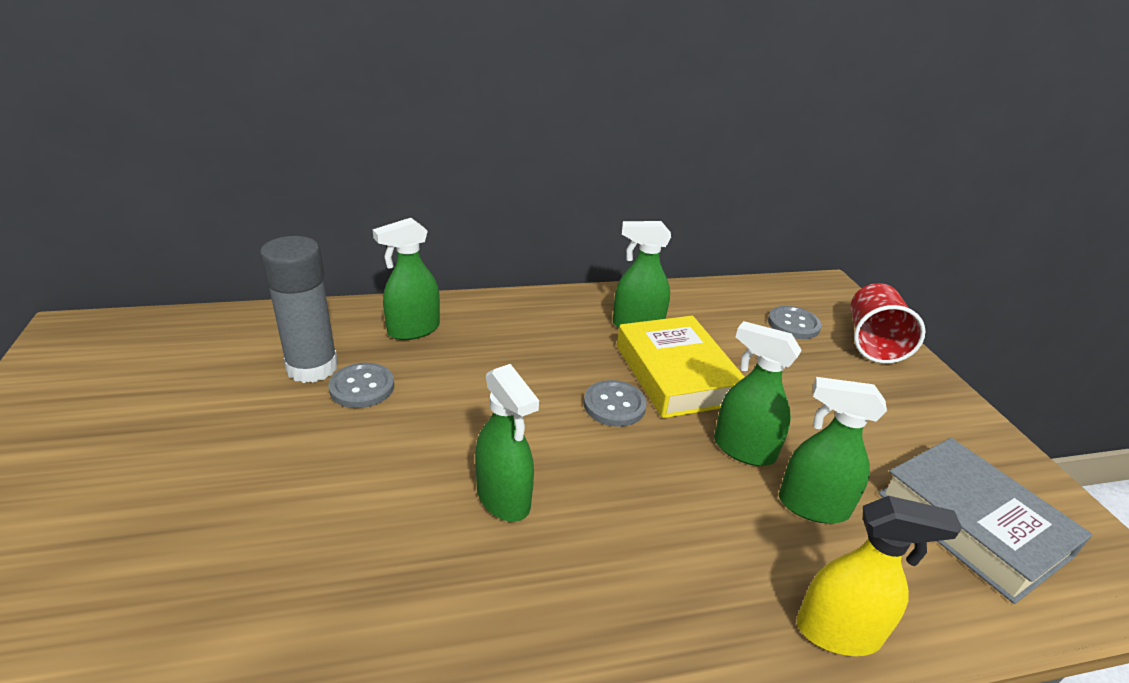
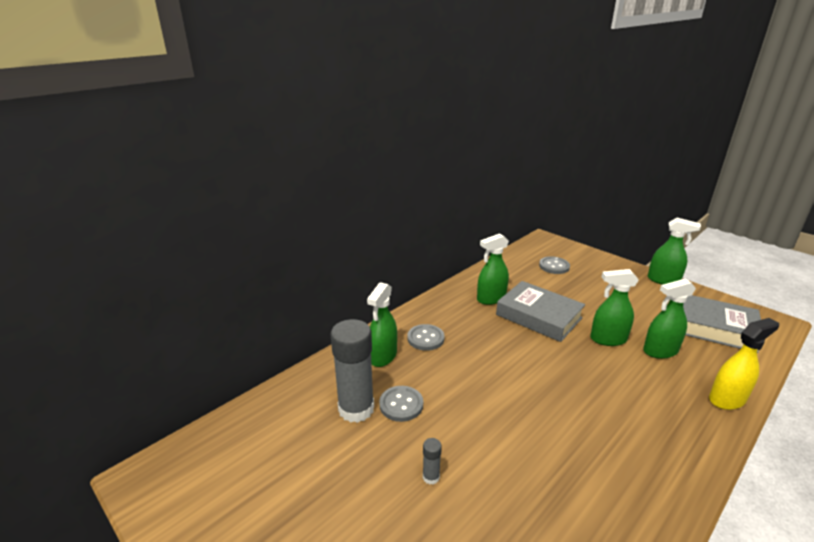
camera: 30 degrees left, 5 degrees down
green spray bottle [475,364,539,522] -> green spray bottle moved to [648,218,701,285]
grey button [584,380,647,427] -> grey button moved to [407,324,444,351]
yellow book [617,315,745,418] -> grey book [496,281,585,342]
red cup [850,283,926,364] -> none
none -> grey glue stick [423,438,442,484]

